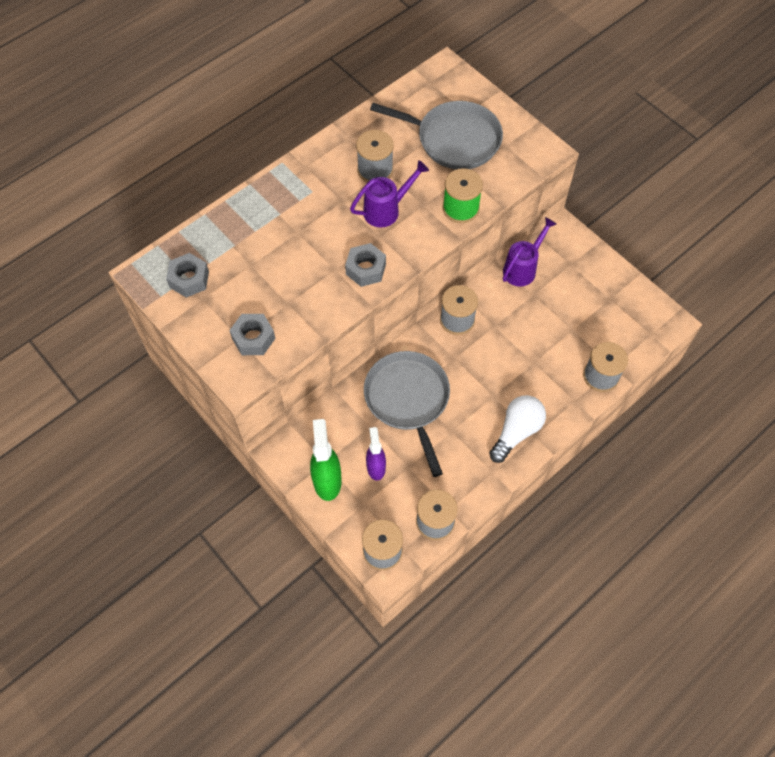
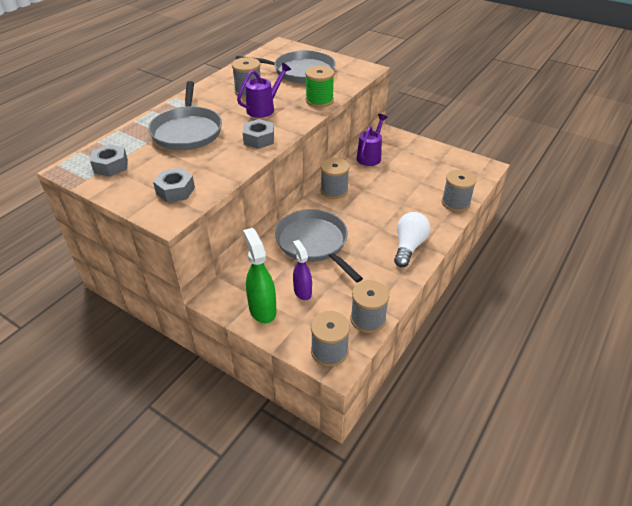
camera: 15 degrees left, 20 degrees down
none -> grey pan [148,81,222,150]

